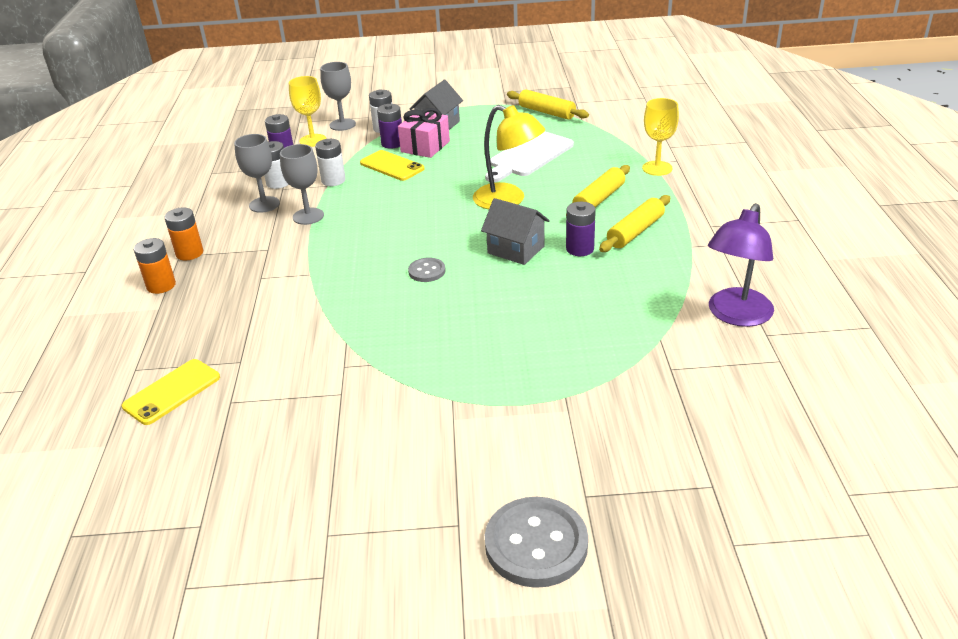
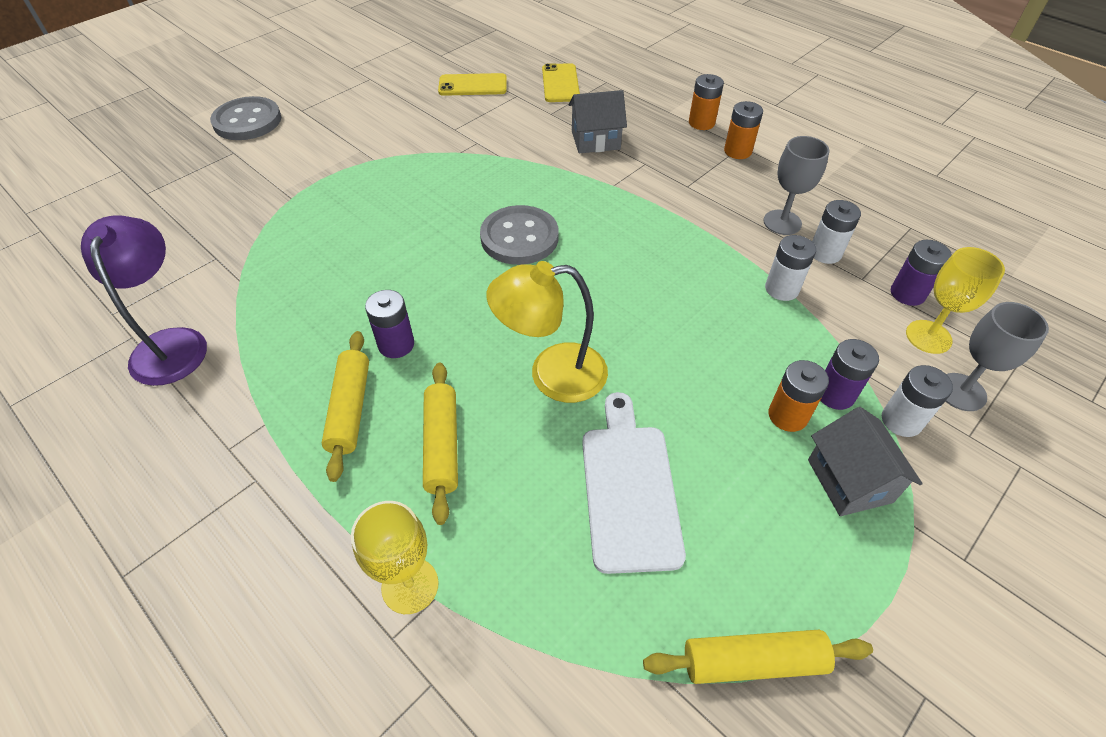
camera: 135 degrees right, 15 degrees up
grey goblet [280,144,324,225] -> none
yellow phone [360,150,424,181] -> yellow phone moved to [438,73,507,96]
pink gift [398,108,450,158] -> orange battery [769,360,829,432]
grey button [408,257,446,282] -> grey button [480,205,559,265], size x1.91
grey house [481,198,550,265] -> grey house moved to [569,90,627,153]

